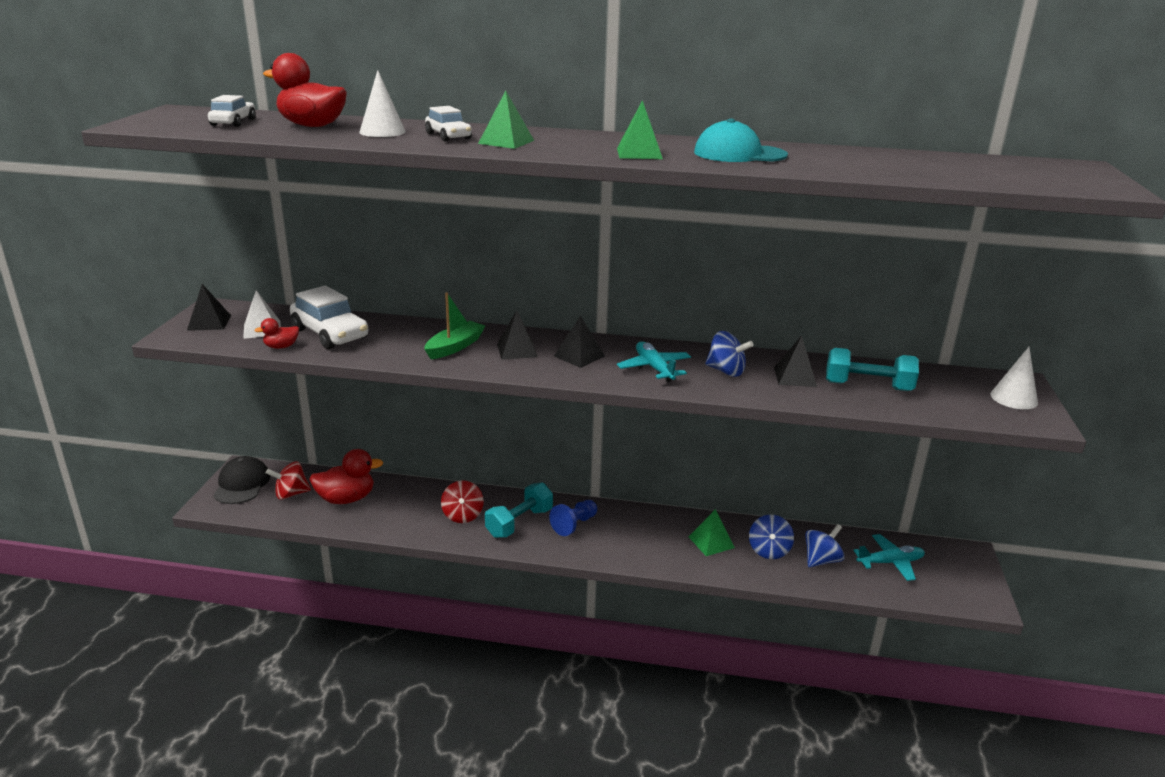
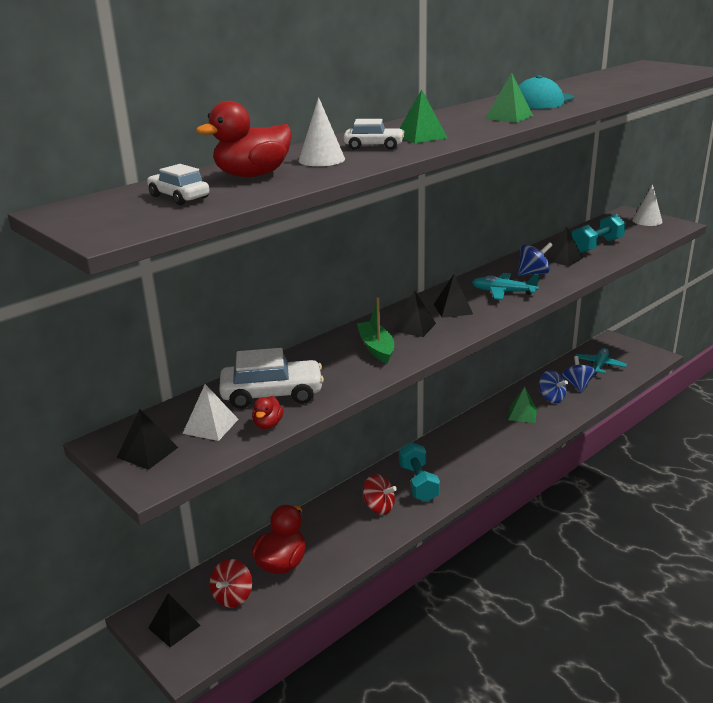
camera: 50 degrees left, 0 degrees up
black cap [213,456,270,504] -> black pyramid [148,594,201,647]
blue pawn [549,500,597,536] -> none

